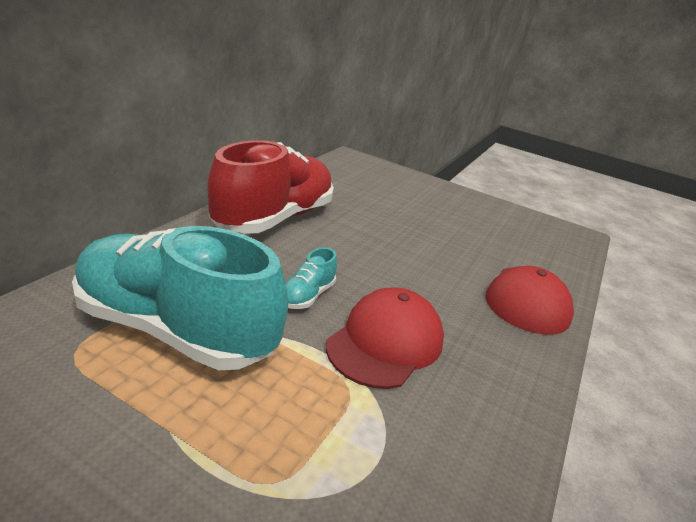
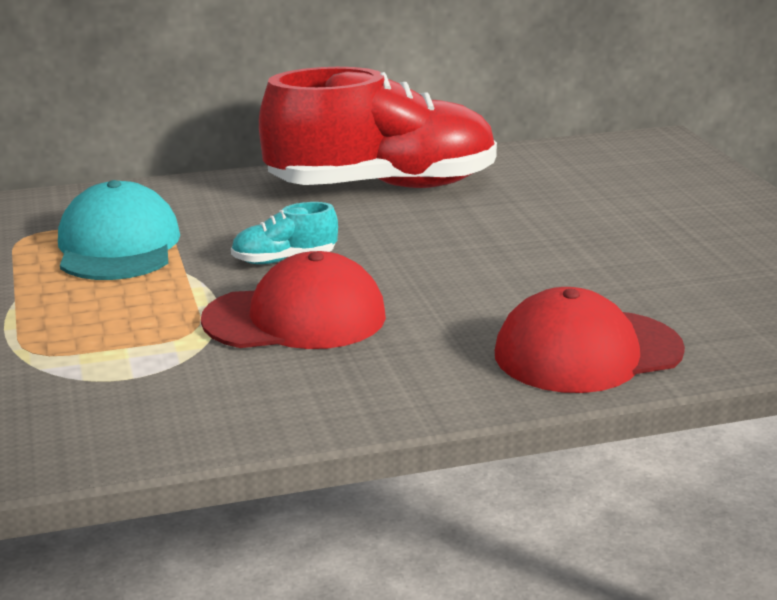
camera: 50 degrees right, 5 degrees down
turquoise shoe [72,226,288,370] -> turquoise cap [58,180,180,280]

